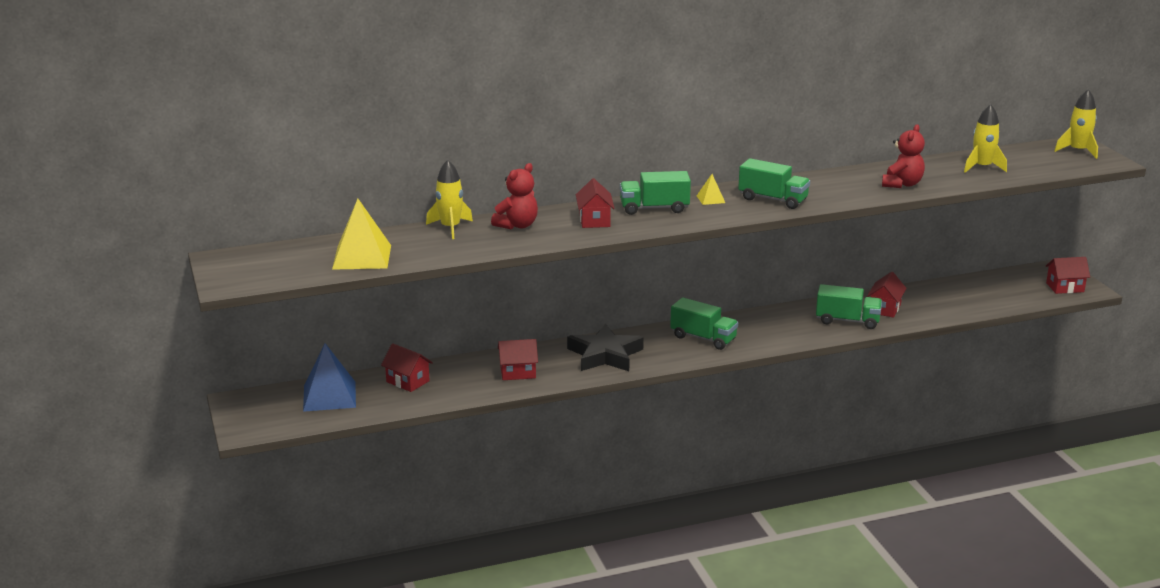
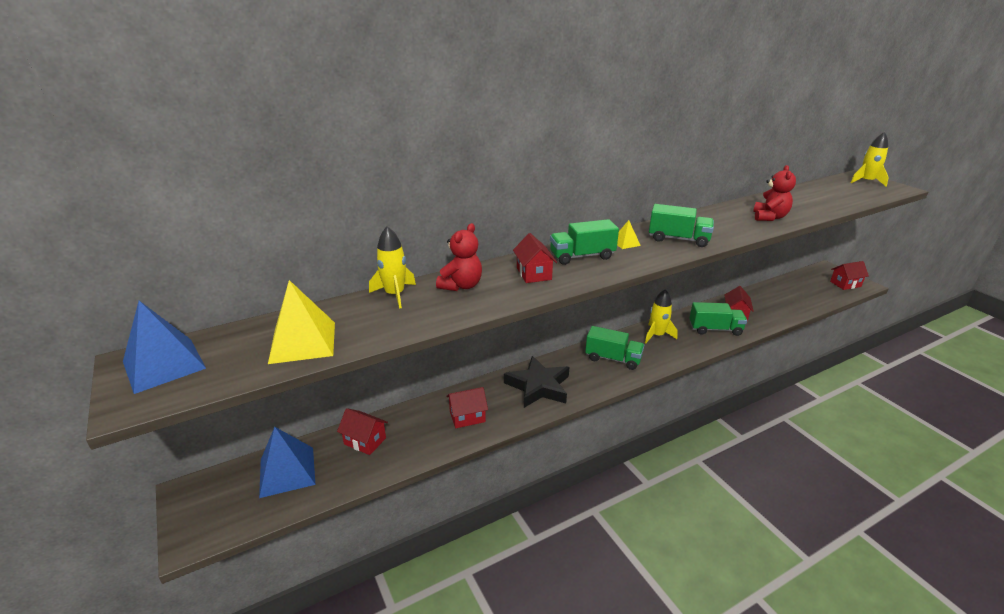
camera: 10 degrees left, 5 degrees up
yellow rocket [964,104,1007,173] -> yellow rocket moved to [645,289,678,343]
none -> blue pyramid [123,301,206,394]

